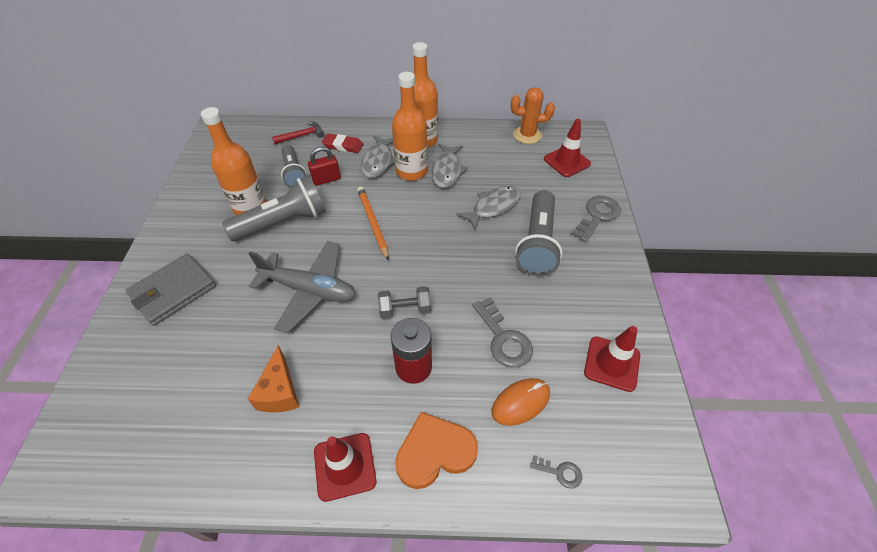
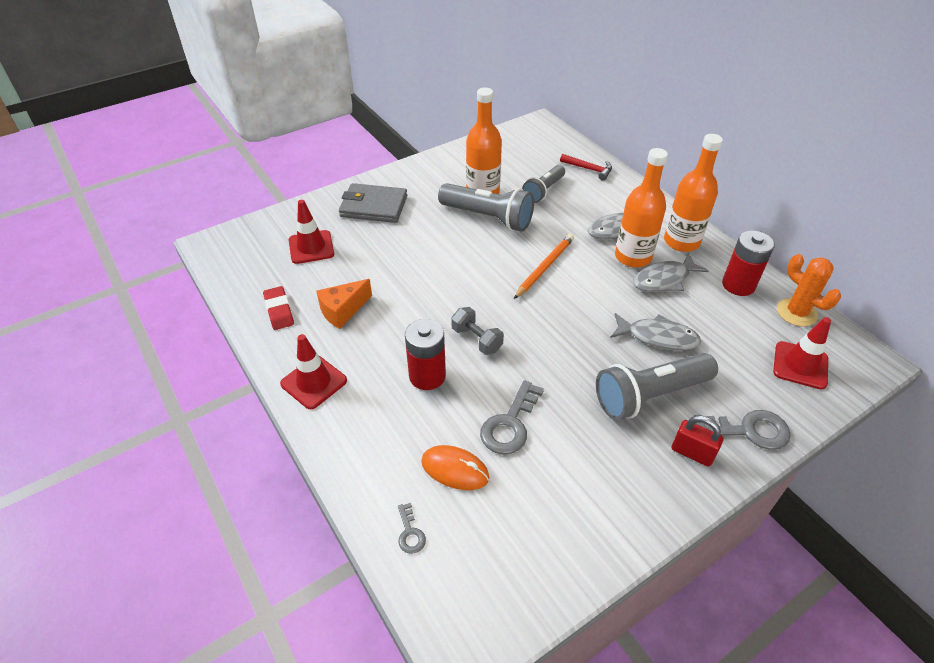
camera: 55 degrees right, 5 degrees down
grey plane [248,241,356,333] -> none
red padlock [308,146,341,186] -> red padlock moved to [672,416,723,467]
red eraser [322,134,363,153] -> red eraser moved to [263,286,294,330]
orange heart [395,412,478,489] -> none
red traffic cone [584,326,640,392] -> red traffic cone moved to [289,200,334,264]
none -> red battery [722,230,775,296]

